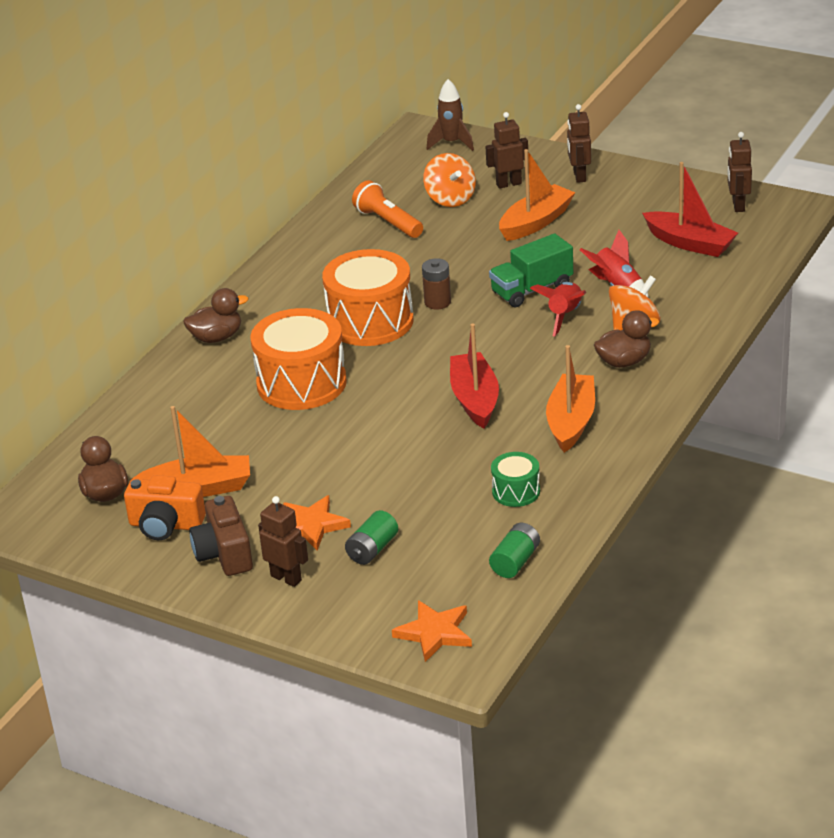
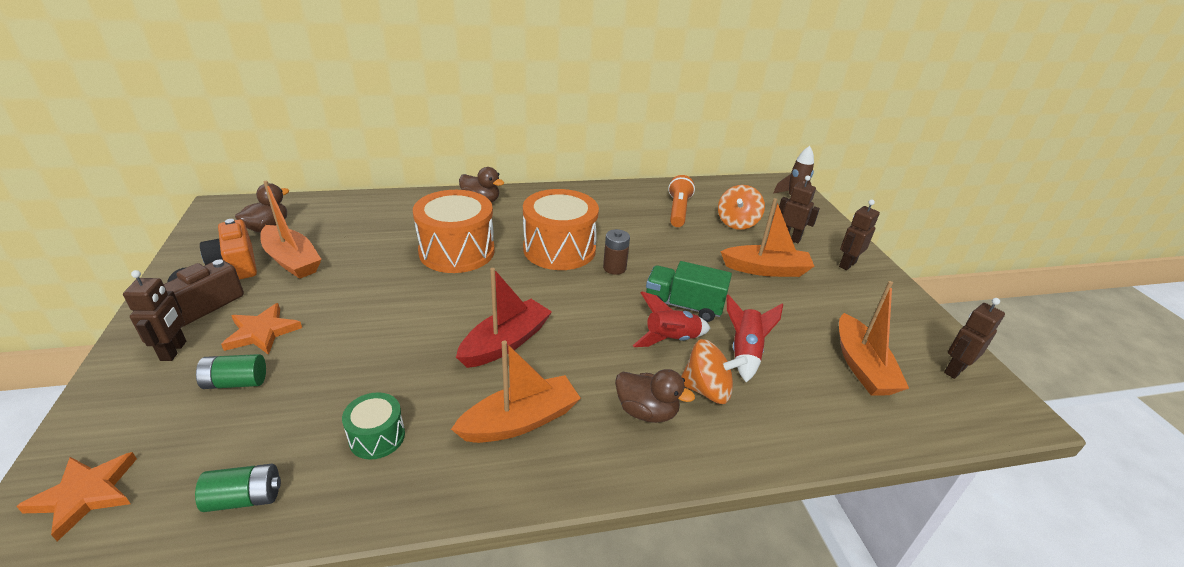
camera: 45 degrees right, 0 degrees up
red boat [642,162,738,257] -> orange boat [839,281,909,396]

